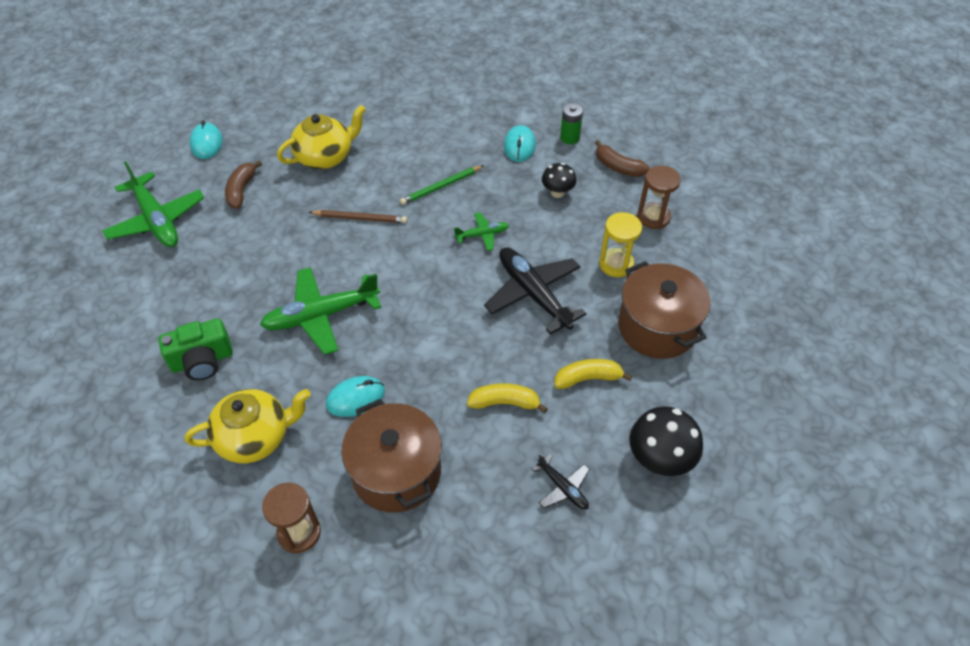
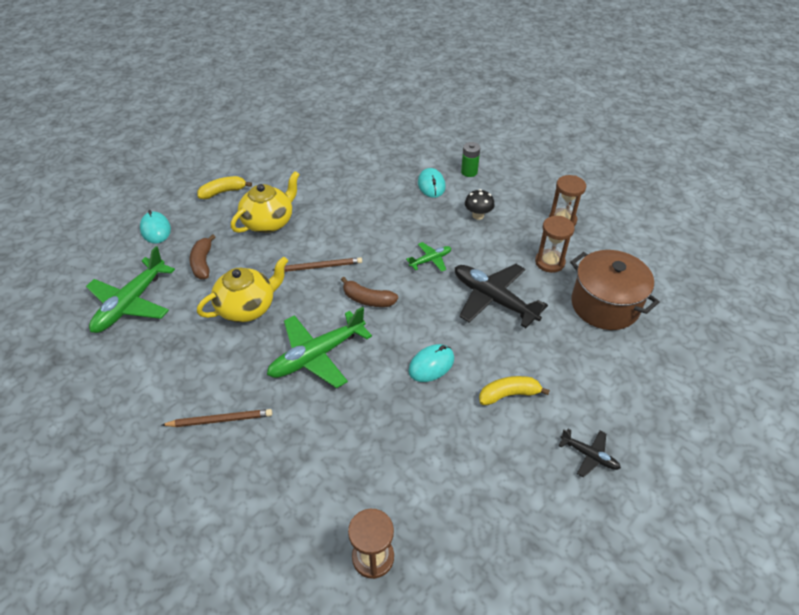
camera: 15 degrees left, 5 degrees down
green plane [103,162,204,247] -> green plane turned 75 degrees clockwise [86,246,175,333]
green camera [158,319,233,381] -> brown pencil [162,409,272,427]
yellow teapot [185,389,311,463] -> yellow teapot moved to [197,256,288,323]
turquoise mouse [326,376,385,417] -> turquoise mouse moved to [408,344,454,382]
brown pot [341,399,442,513] -> none
green pencil [400,165,484,205] -> none
yellow banana [555,359,632,389] -> yellow banana moved to [197,176,252,199]
brown banana [595,140,650,177] -> brown banana moved to [341,277,398,307]
yellow hourglass [599,212,642,277] -> brown hourglass [535,216,575,273]
black mushroom [630,406,703,476] -> none

